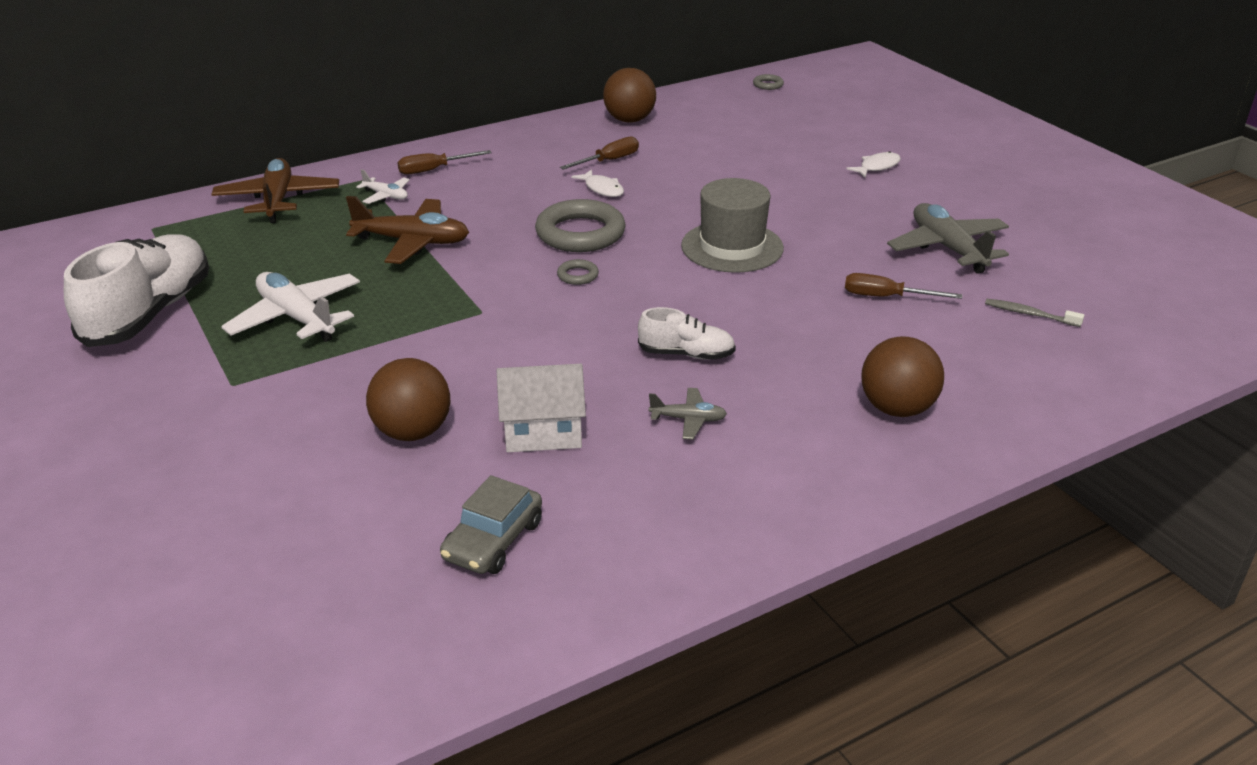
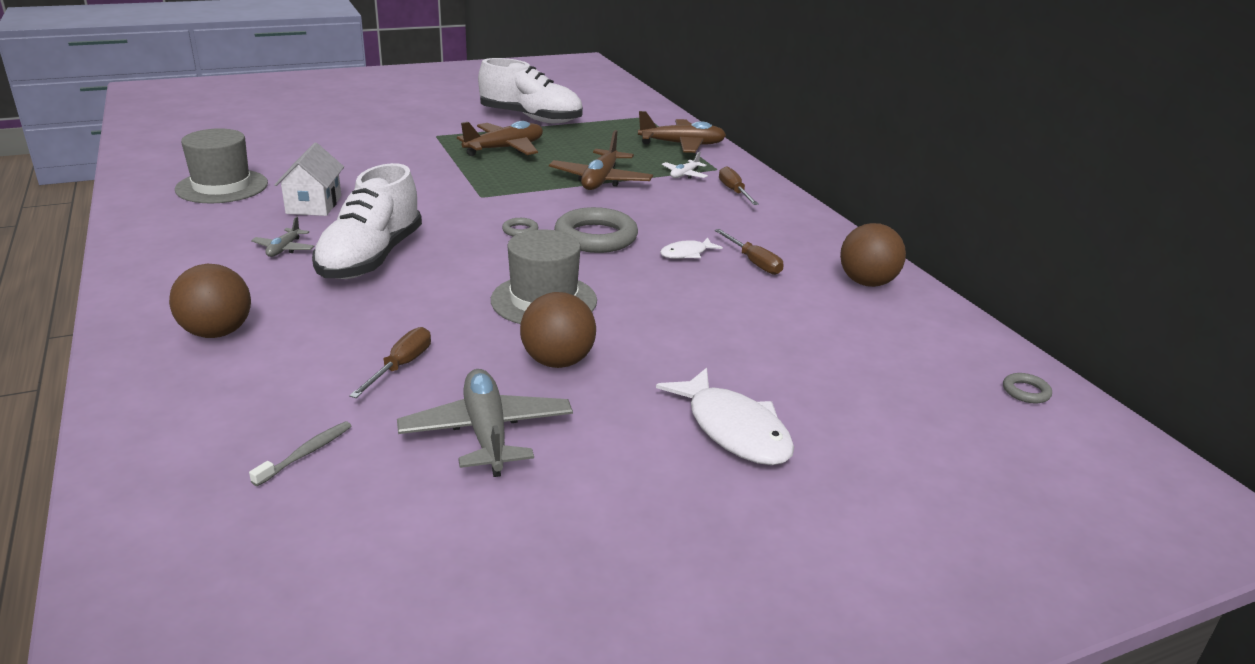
camera: 95 degrees right, 5 degrees down
white plane [221,272,360,342] -> brown plane [457,121,543,156]
brown ball [366,358,450,441] -> brown ball moved to [520,292,596,368]
grey car [440,475,542,574] -> grey hat [175,128,268,203]
white shoe [638,307,736,360] -> white shoe [312,163,422,279], size x1.96
white fish [846,151,901,177] -> white fish [656,368,794,465], size x1.86
grey plane [887,203,1009,274] -> grey plane turned 90 degrees counterclockwise [397,369,573,477]

